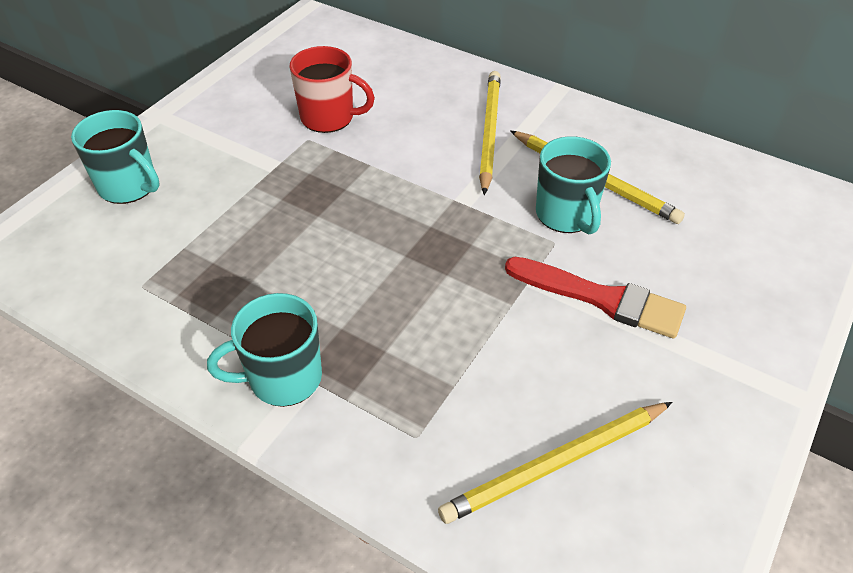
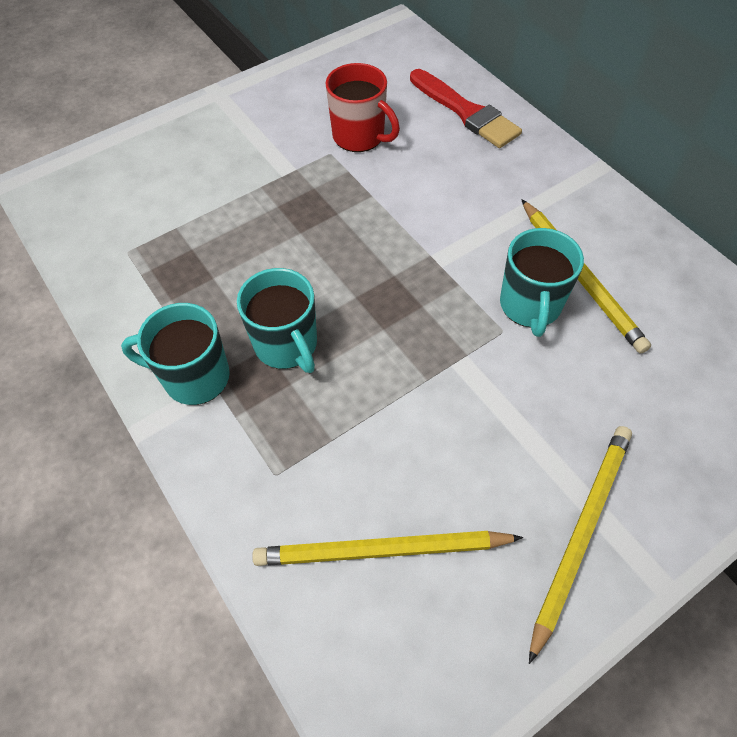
camera: 25 degrees right, 10 degrees up
turquoise mug [71,110,160,204] -> turquoise mug moved to [237,268,317,373]
yellow pencil [479,71,501,195] -> yellow pencil moved to [529,426,632,664]
red brush [505,257,686,339] -> red brush moved to [410,69,522,148]

